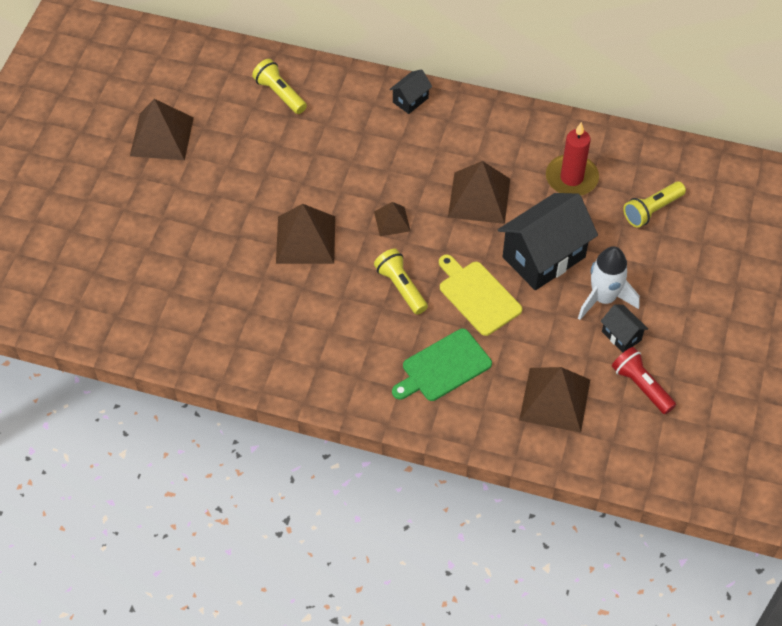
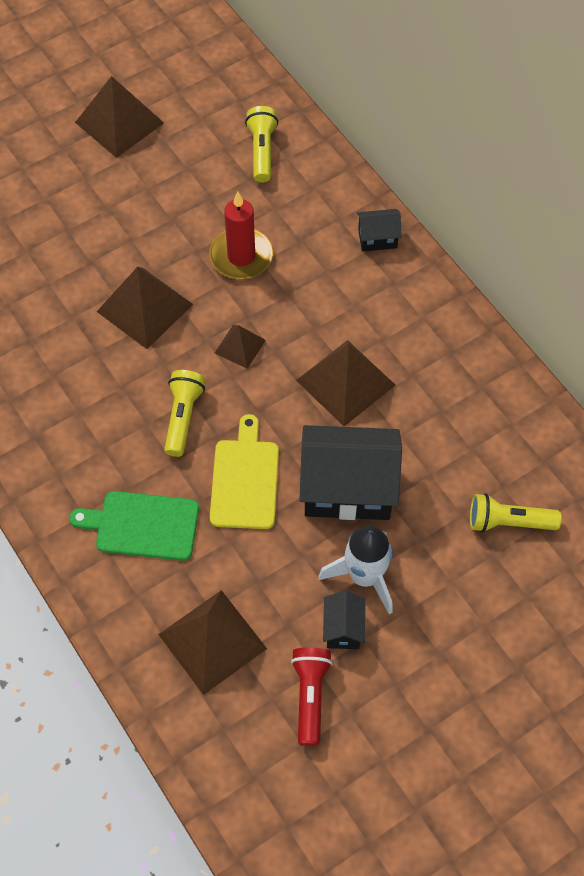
camera: 40 degrees right, 5 degrees up
red candle [546,122,599,195] -> red candle moved to [209,191,273,279]

